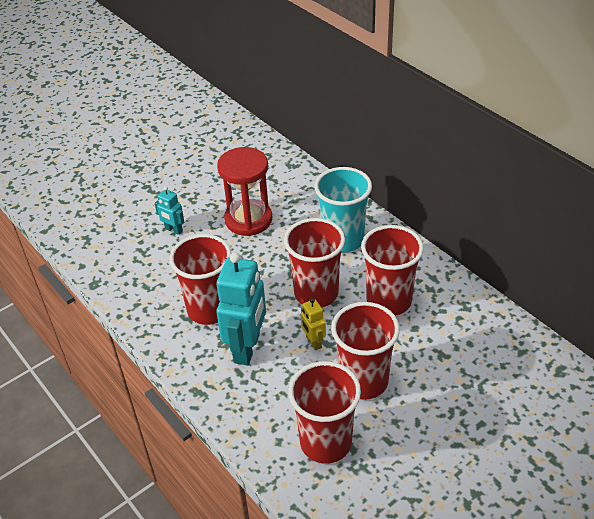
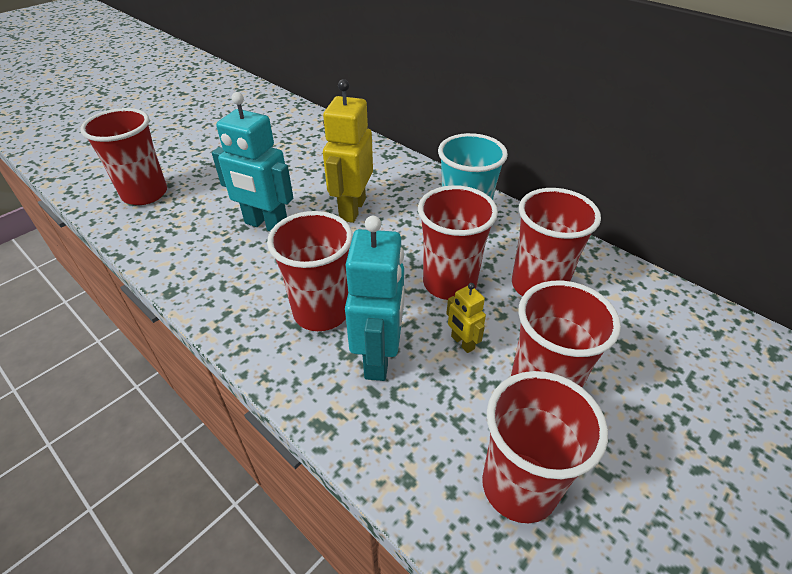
camera: 10 degrees left, 0 degrees up
turquoise robot [155,186,184,235] -> turquoise robot [212,92,293,231], size x2.05
red hourglass [217,147,272,236] -> yellow robot [323,79,373,223]
none -> red cup [80,108,167,205]

